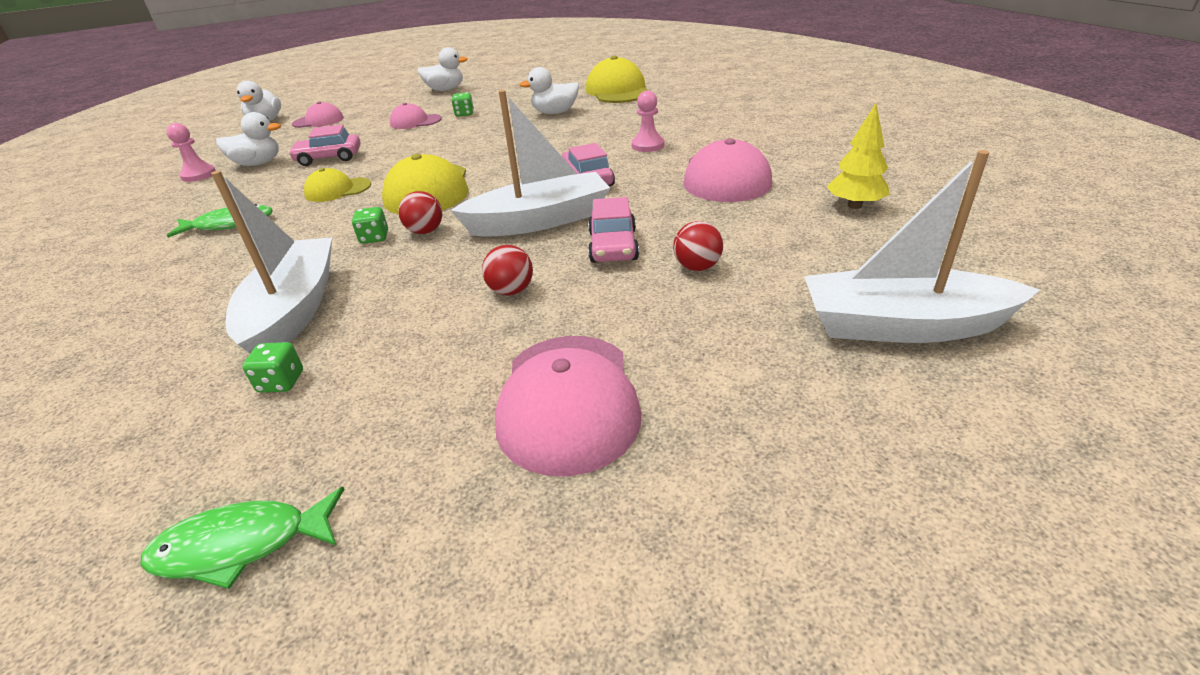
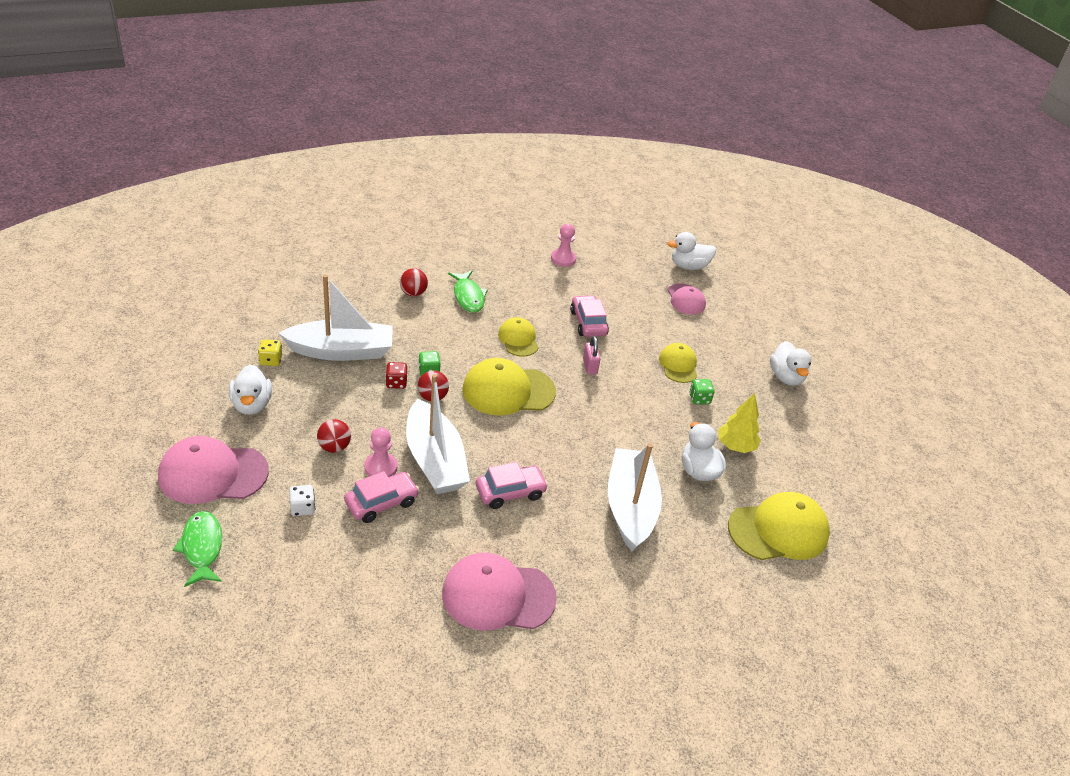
camera: 80 degrees right, 5 degrees up
green fish [141,487,344,589] -> green fish moved to [173,511,222,587]
white duck [216,112,281,166] -> white duck moved to [229,365,272,415]
green dice [242,342,303,393] -> yellow dice [258,340,282,366]
pink cap [390,103,442,129] -> yellow cap [659,343,697,383]
pink car [588,197,639,263] -> pink car turned 150 degrees clockwise [344,471,419,523]
pink pawn [632,91,664,152] -> pink pawn moved to [364,427,398,477]
red ball [673,221,723,271] -> red ball moved to [400,268,428,296]
white boat [804,150,1040,343] -> white boat moved to [608,443,662,551]
yellow tree [827,103,890,209] -> yellow tree moved to [718,393,761,453]
none -> white dice [289,485,315,516]
none -> red dice [386,362,407,389]
none -> pink padlock [583,336,601,375]

